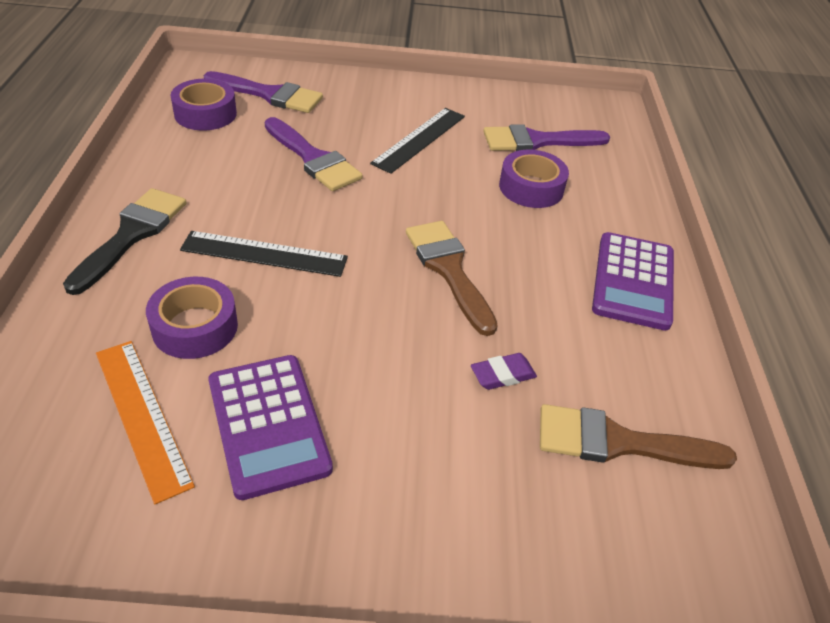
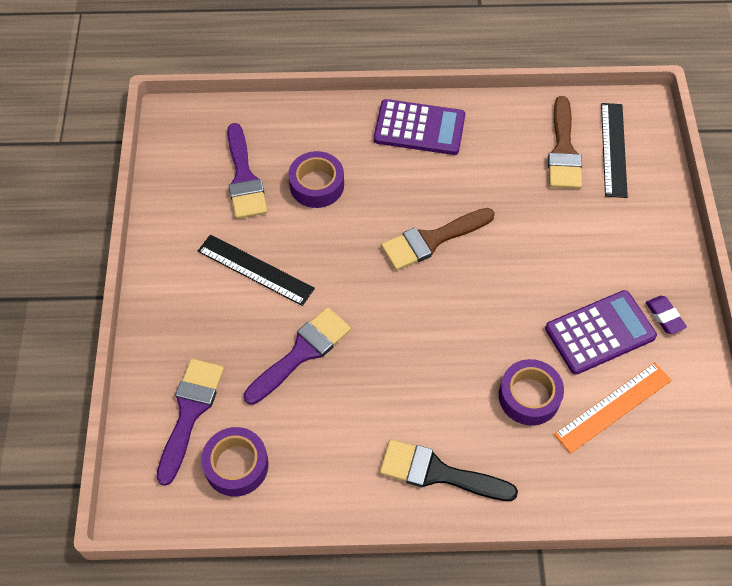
camera: 90 degrees left, 15 degrees up
black ruler [180,231,348,277] -> black ruler moved to [601,103,628,198]
purple eraser [471,353,537,390] -> purple eraser moved to [646,296,687,334]

